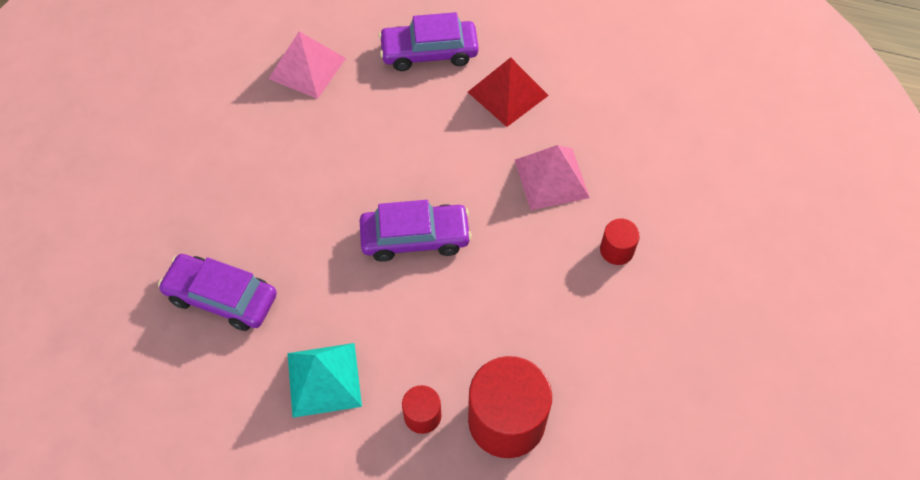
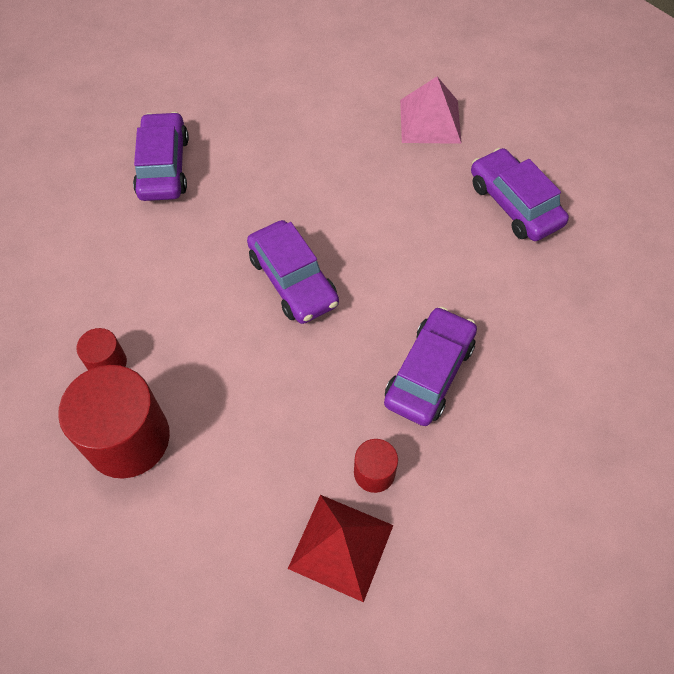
camera: 65 degrees right, 0 degrees up
turquoise pyramid [287,343,362,418] -> none
red pyramid [468,57,549,127] -> red pyramid moved to [288,495,393,602]
pink pyramid [515,145,590,210] -> purple car [384,307,477,426]

